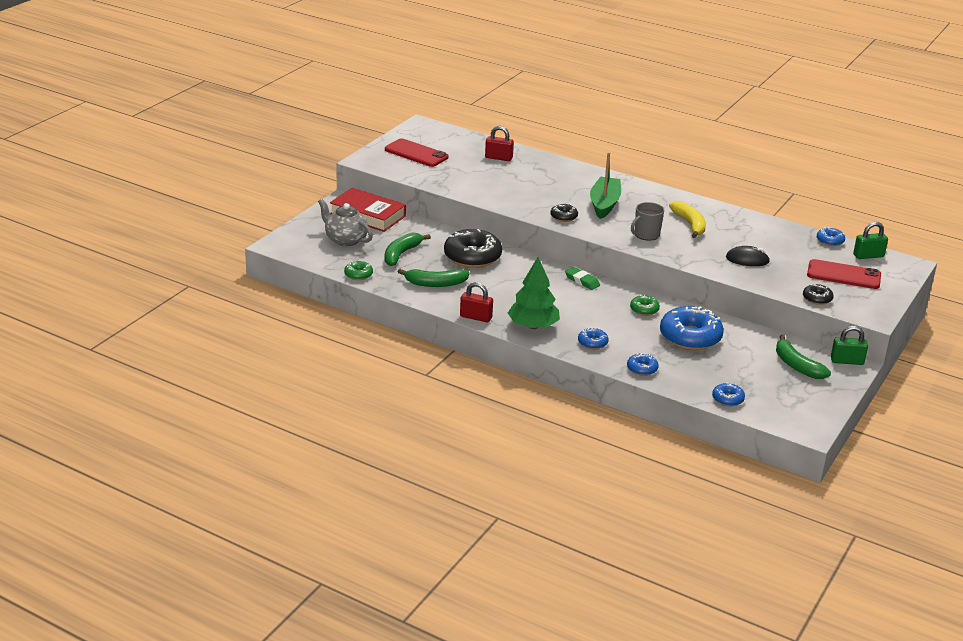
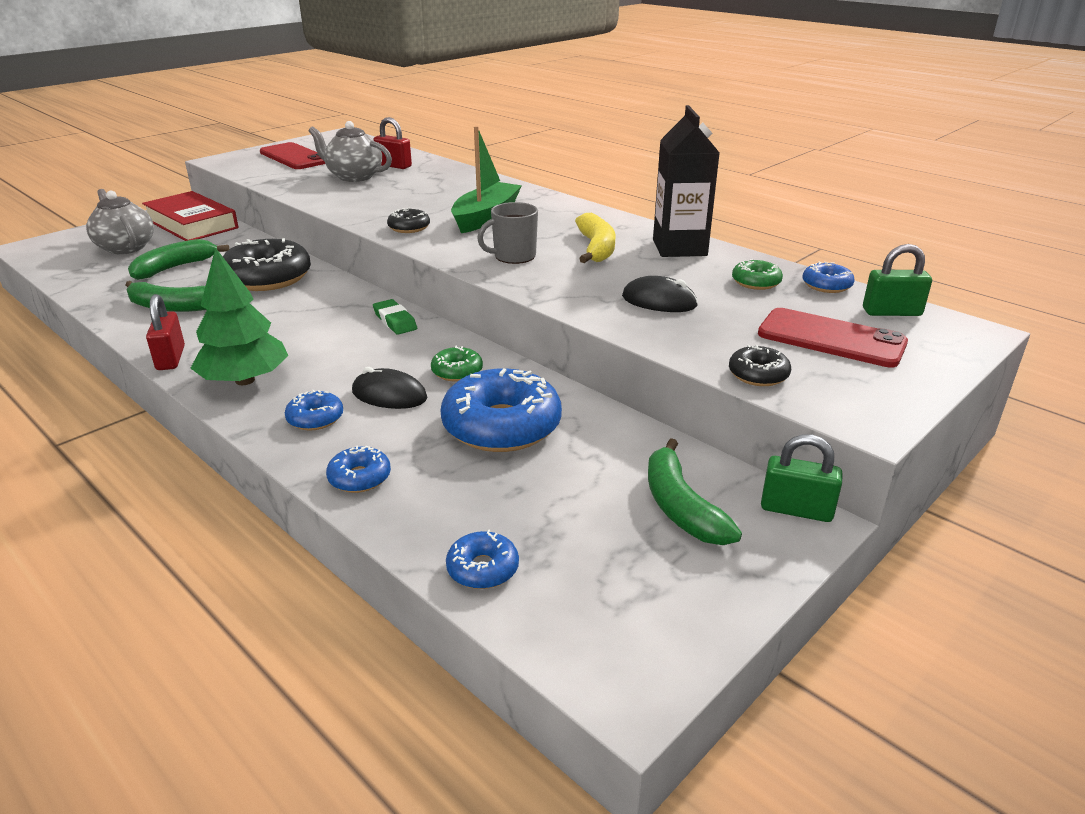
camera: 15 degrees right, 0 degrees up
green donut [344,261,373,280] -> green donut moved to [732,259,783,290]
red padlock [460,282,493,322] -> red padlock turned 45 degrees clockwise [146,294,185,370]
none -> grey teapot [309,121,392,182]
none -> black mouse [352,367,427,409]
none -> black carton [653,105,720,257]

